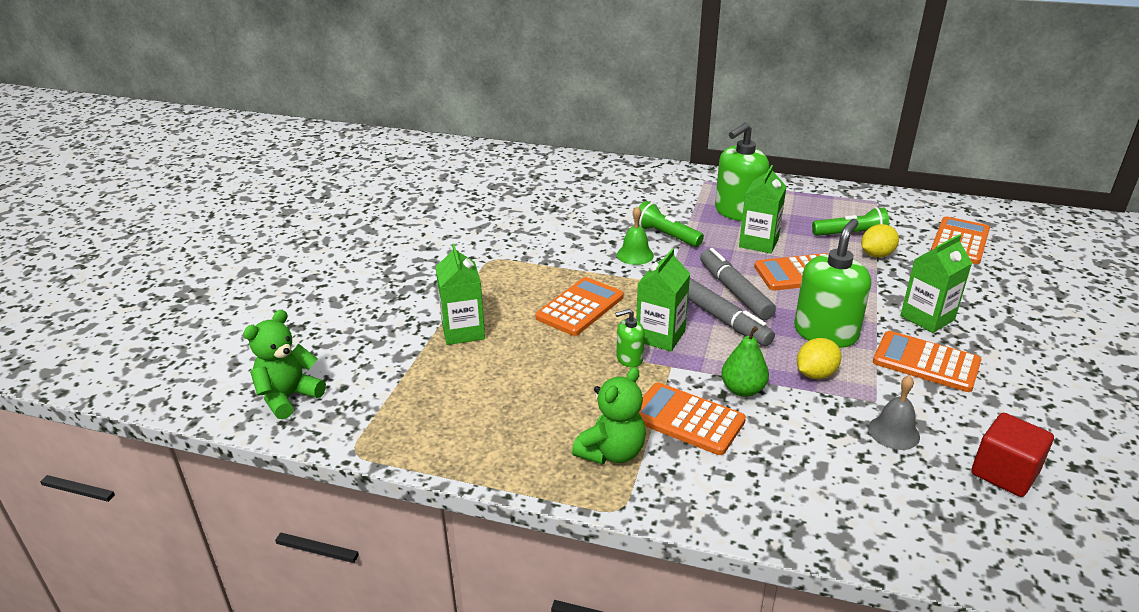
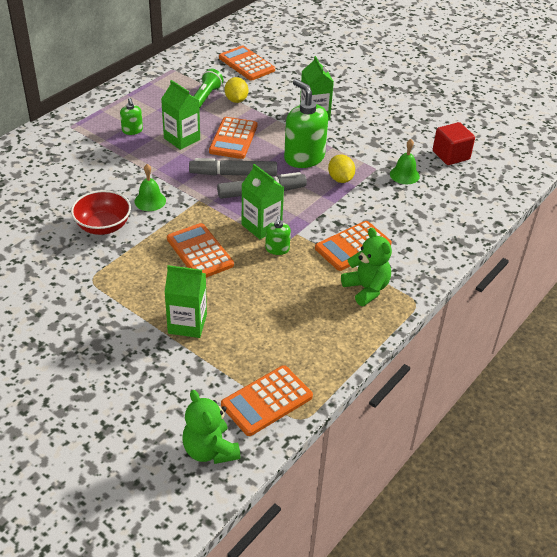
camera: 70 degrees left, 10 degrees up
green flashlight [634,201,704,247] -> none
green soap dispenser [715,122,769,221] -> green soap dispenser [120,98,143,135], size x0.49
green pear [721,326,769,397] -> none
grey bell [868,375,920,450] -> green bell [390,139,420,184]
orange calculator [873,331,981,392] -> orange calculator moved to [221,365,313,436]
none -> red bowl [71,190,131,235]

